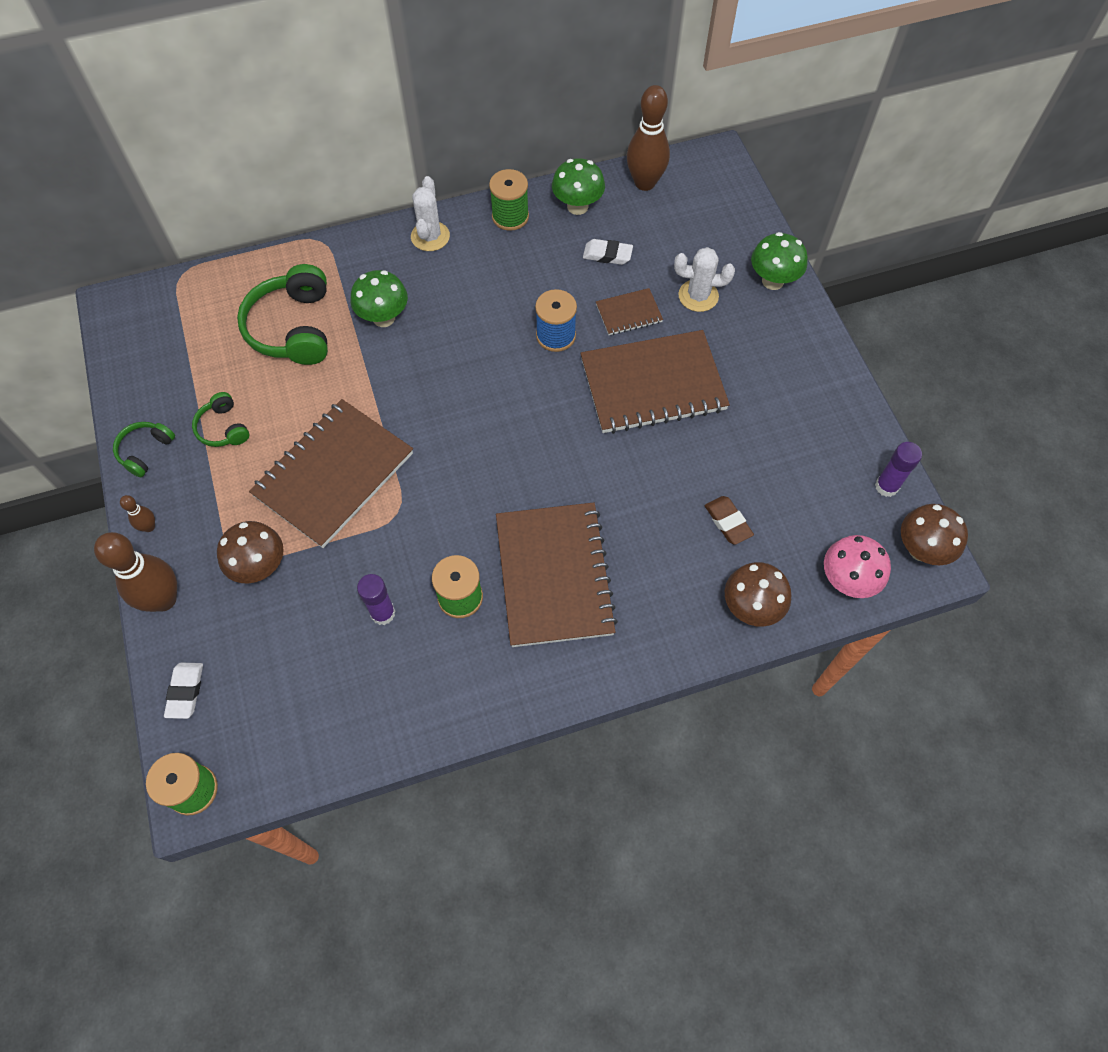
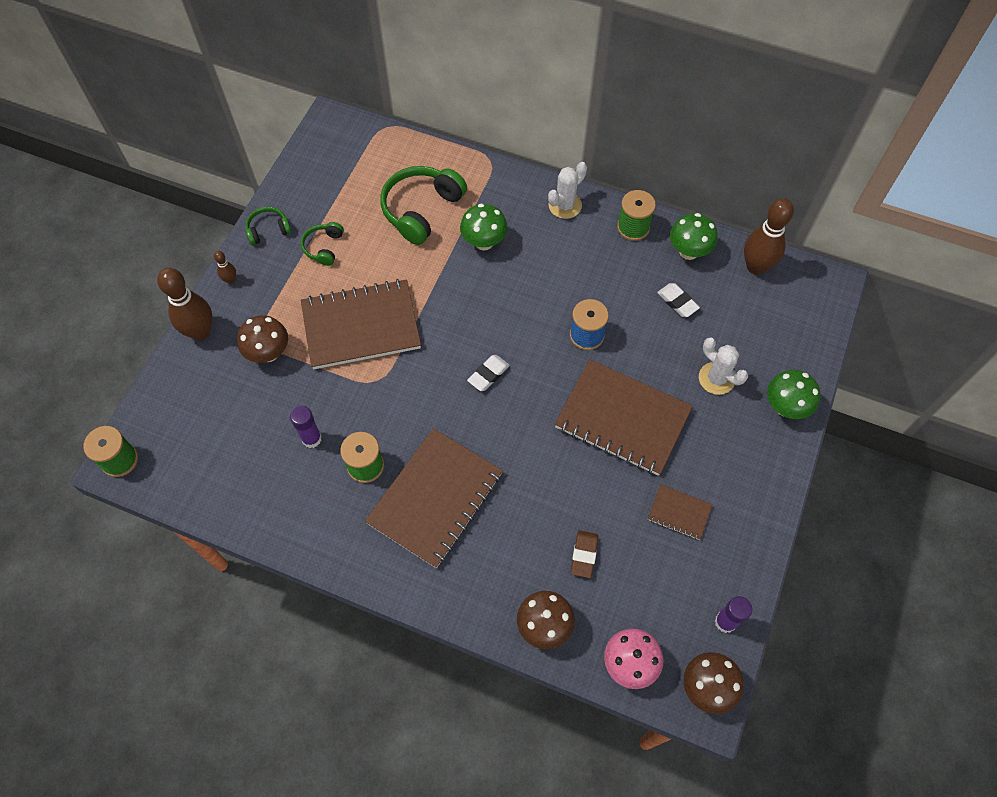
camera: 40 degrees right, 0 degrees up
white eraser [164,663,203,719] -> white eraser moved to [467,355,510,391]
brown notebook [596,288,663,335] -> brown notebook moved to [648,484,713,540]

